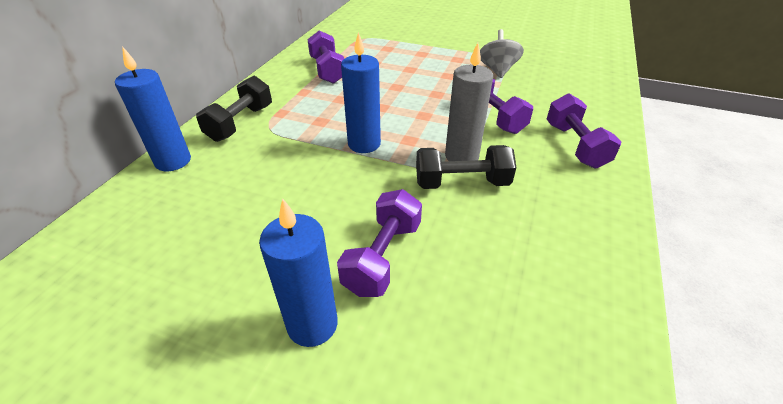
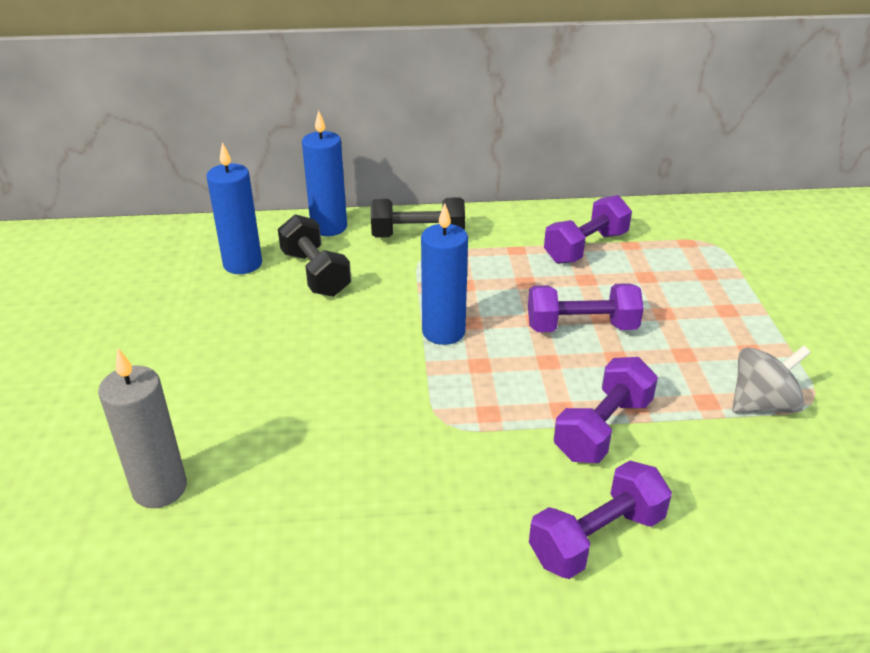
camera: 65 degrees right, 5 degrees down
blue candle [259,198,338,347] -> blue candle moved to [207,142,262,274]
purple dumbbell [337,189,422,297] -> purple dumbbell moved to [528,283,644,332]
black dumbbell [416,145,516,189] -> black dumbbell moved to [278,214,351,297]
grey candle [445,43,493,161] -> grey candle moved to [98,348,187,508]

